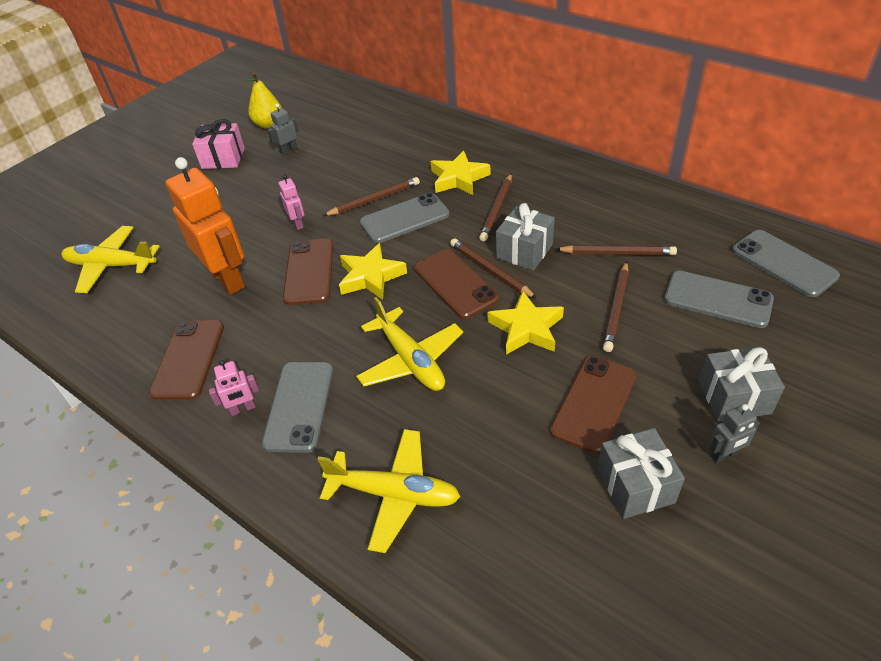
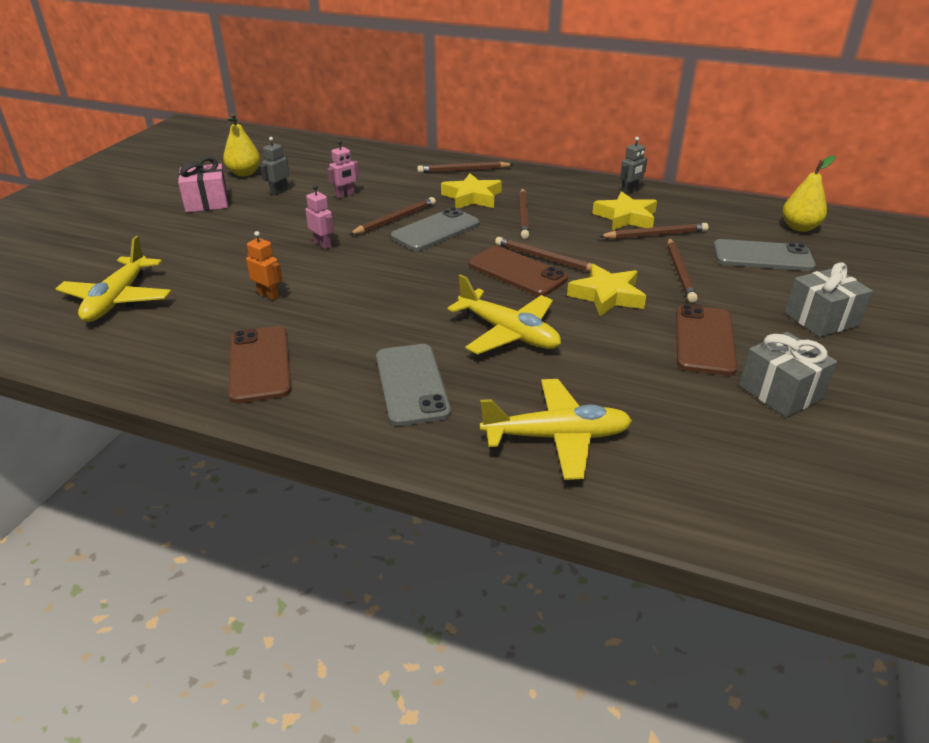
camera: 20 degrees left, 10 degrees down
yellow plane [62,226,160,293] -> yellow plane turned 75 degrees counterclockwise [56,236,172,322]
orange robot [165,157,245,295] -> orange robot [246,231,283,300], size x0.44
pink robot [209,360,259,416] -> pink robot moved to [327,140,359,199]
brown phone [283,238,334,305] -> none
yellow star [339,243,407,300] -> yellow star moved to [592,191,657,230]
grey gift [496,203,555,271] -> none
grey robot [710,404,760,463] -> grey robot moved to [620,137,647,195]
grey phone [732,230,840,297] -> yellow pear [782,156,835,232]
none -> brown pencil [417,161,514,173]

